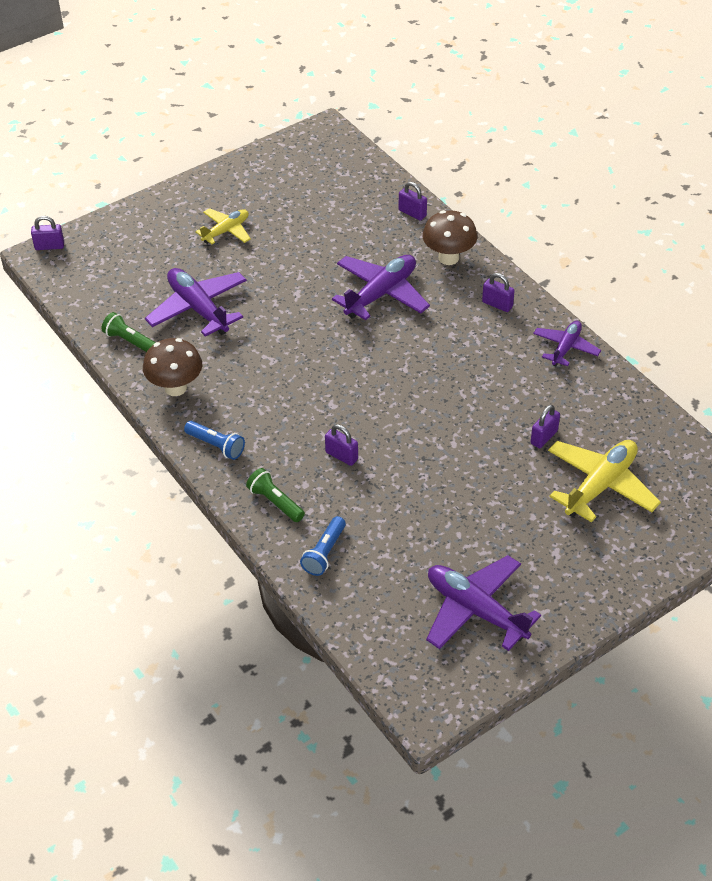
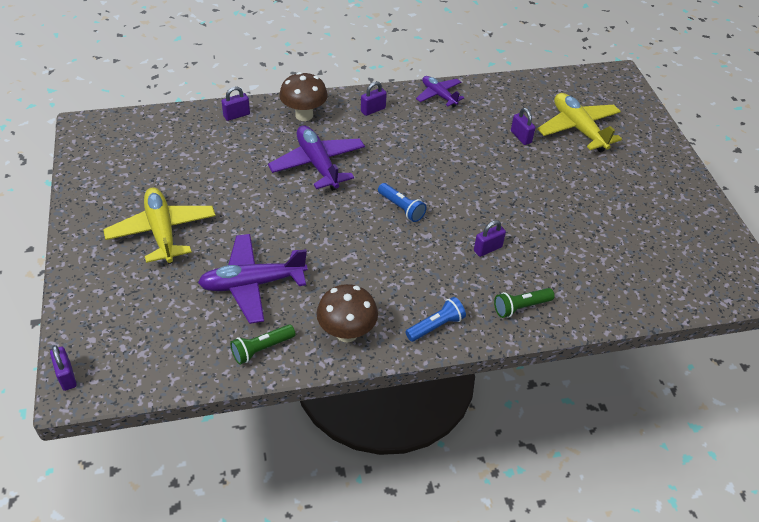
camera: 70 degrees left, 0 degrees up
purple padlock [31,216,64,250] -> purple padlock turned 45 degrees counterclockwise [50,345,77,391]
yellow plane [195,208,251,244] -> yellow plane [103,187,216,264], size x1.65
blue flashlight [300,516,346,576] -> blue flashlight moved to [378,183,427,222]
purple plane [426,555,541,651] -> none

